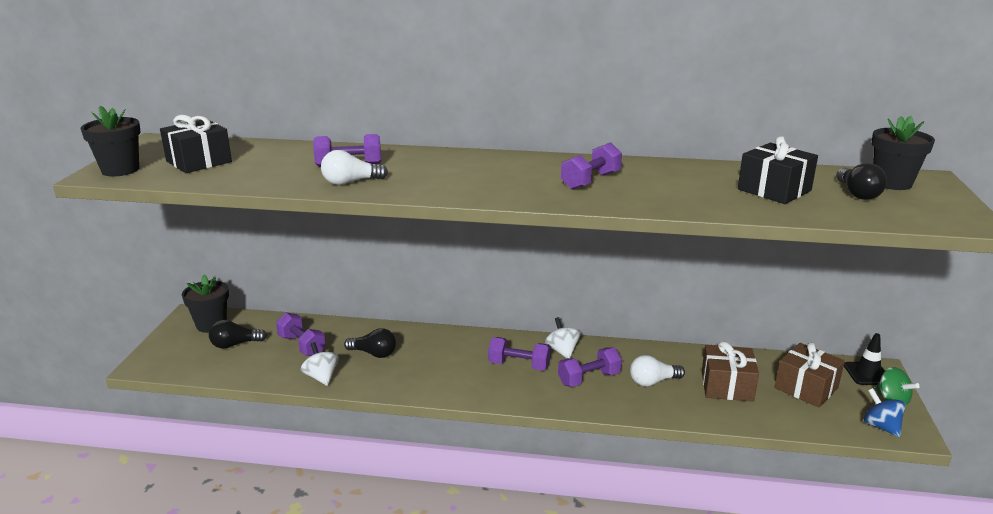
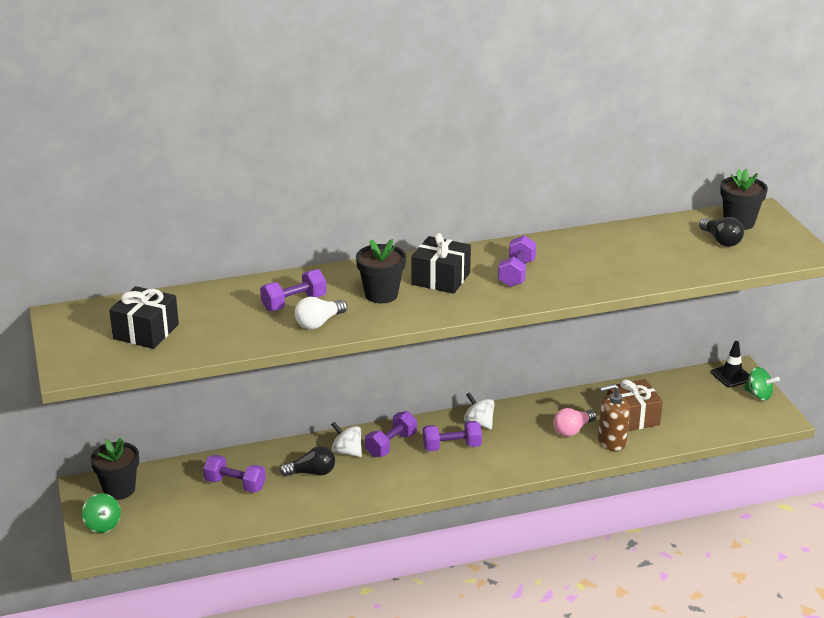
camera: 25 degrees left, 5 degrees up
black flower pot [80,106,141,177] -> black flower pot moved to [356,239,406,303]
black light bulb [209,320,267,349] -> none
white spinning top [301,342,339,386] -> white spinning top moved to [331,422,362,457]
purple dumbbell [558,347,622,387] -> purple dumbbell moved to [365,411,417,457]
white light bulb [630,355,685,386] -> pink light bulb [553,408,596,437]
black gift [738,136,818,204] -> black gift moved to [412,233,471,294]
brown gift [774,342,845,408] -> none
blue spinning top [864,388,906,437] -> none
none -> green spinning top [82,493,121,533]
none -> brown soap dispenser [598,384,630,451]

